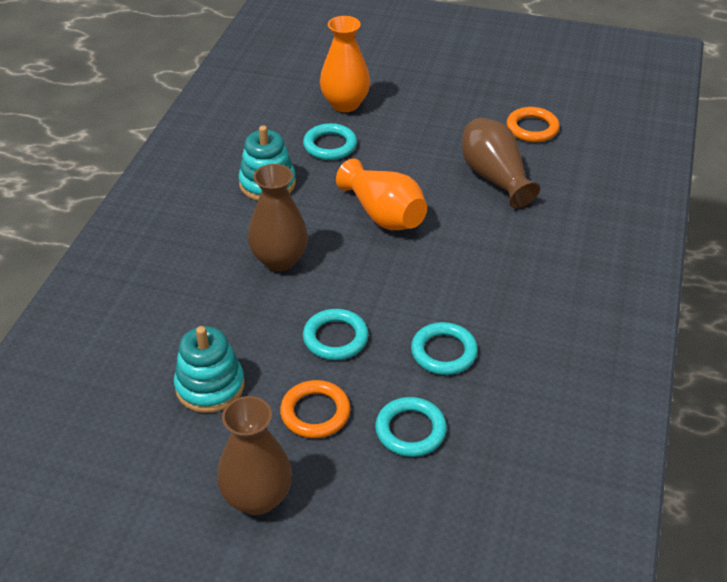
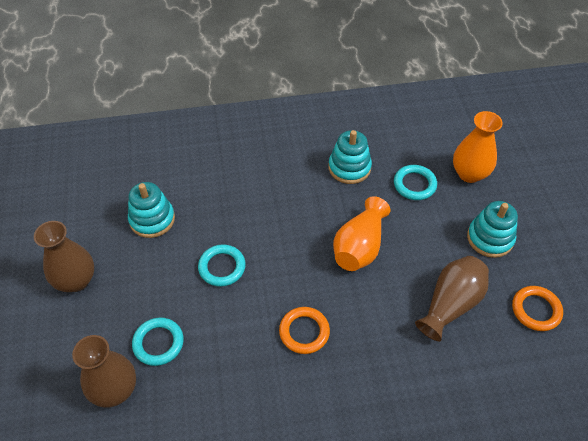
camera: 65 degrees right, 10 degrees up
brown vase [248,164,308,271] -> brown vase moved to [72,335,136,408]
orange ring [280,380,351,438] -> orange ring moved to [279,307,330,354]
turquoise ring [411,322,478,375] -> none
none -> turquoise stacking toy [467,201,518,258]

